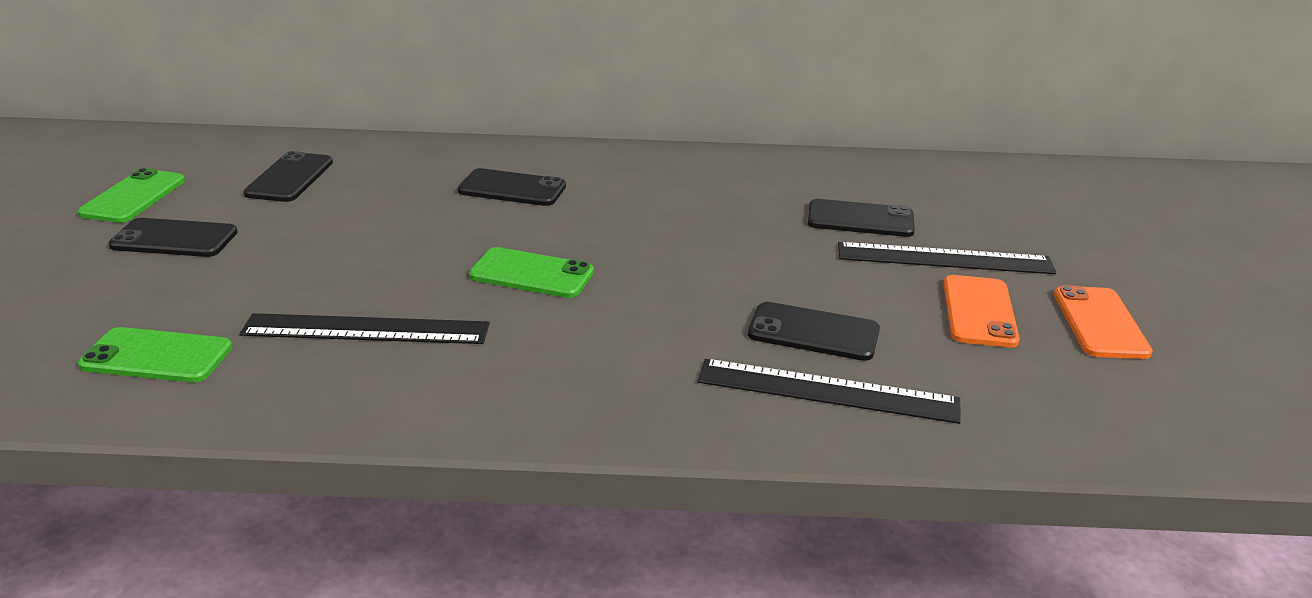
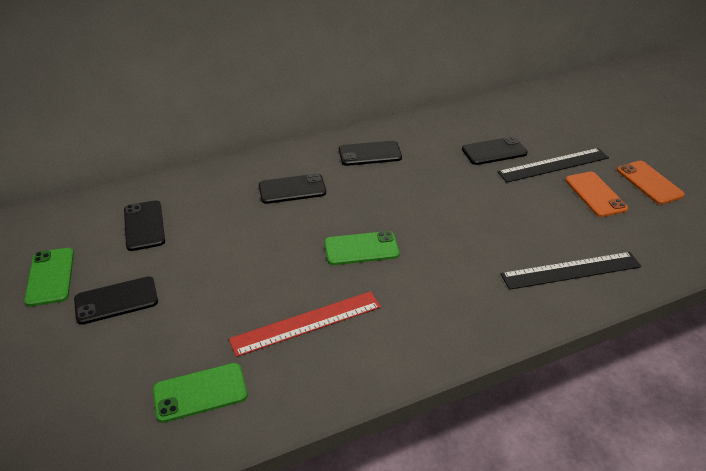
camera: 25 degrees left, 10 degrees up
black ruler [239,313,490,344] -> red ruler [229,291,381,357]
black phone [748,302,880,361] -> black phone moved to [339,141,402,166]

